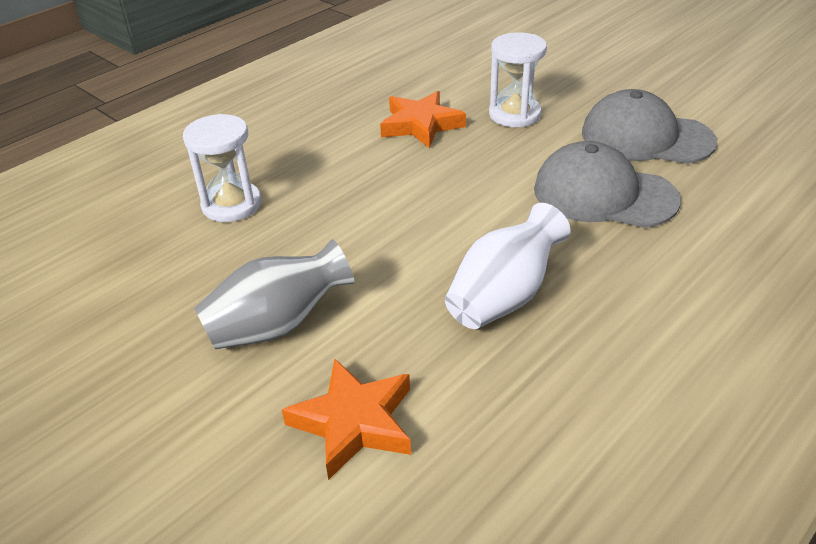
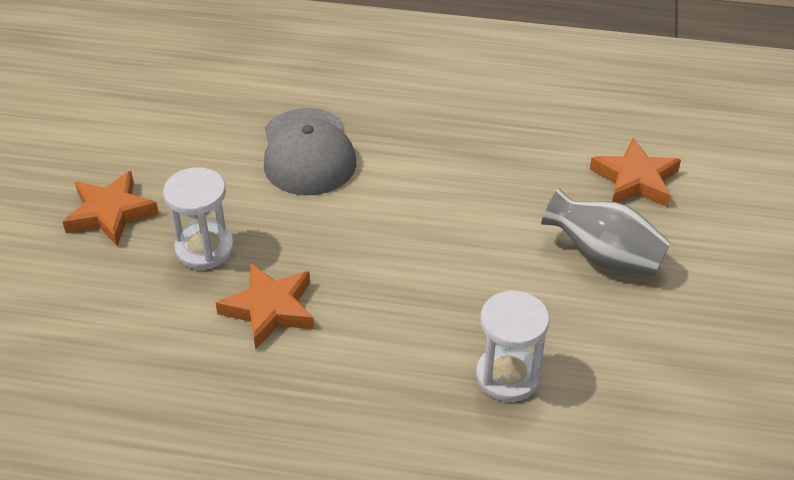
camera: 125 degrees left, 5 degrees up
white vase [445,203,571,329] -> none
grey cap [582,89,717,164] -> none
none -> orange star [62,171,159,246]

